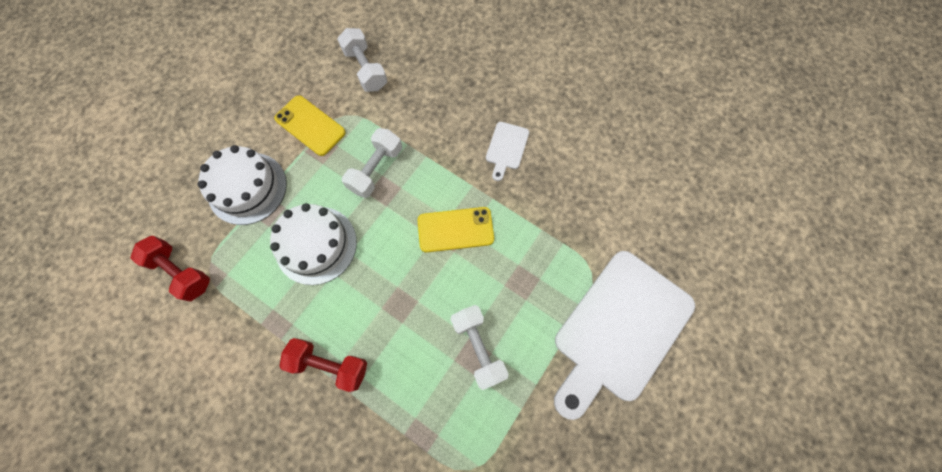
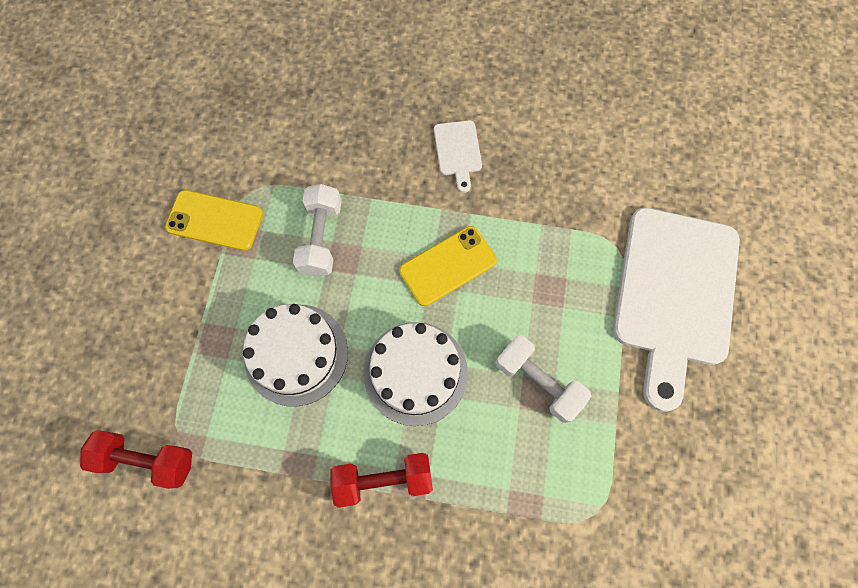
camera: 25 degrees left, 0 degrees up
white cake [198,145,287,225] -> white cake moved to [364,322,468,426]
white dumbbell [337,28,387,92] -> none

